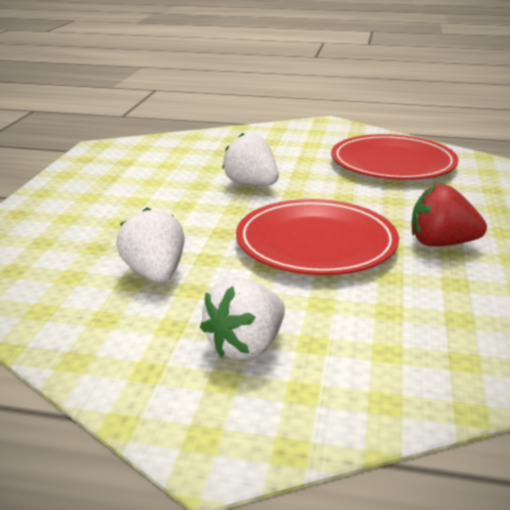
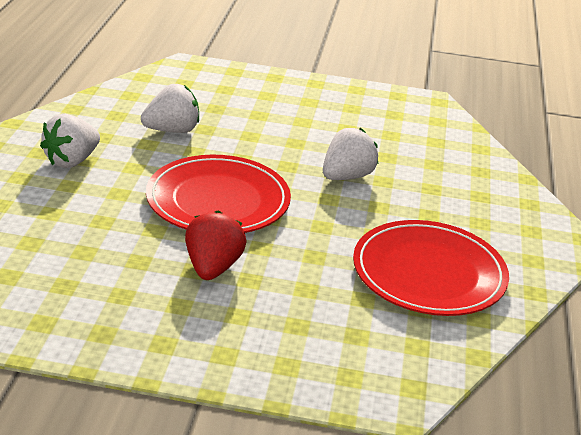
camera: 85 degrees right, 5 degrees up
white strawberry [200,277,285,360] -> white strawberry turned 90 degrees counterclockwise [40,114,100,168]

